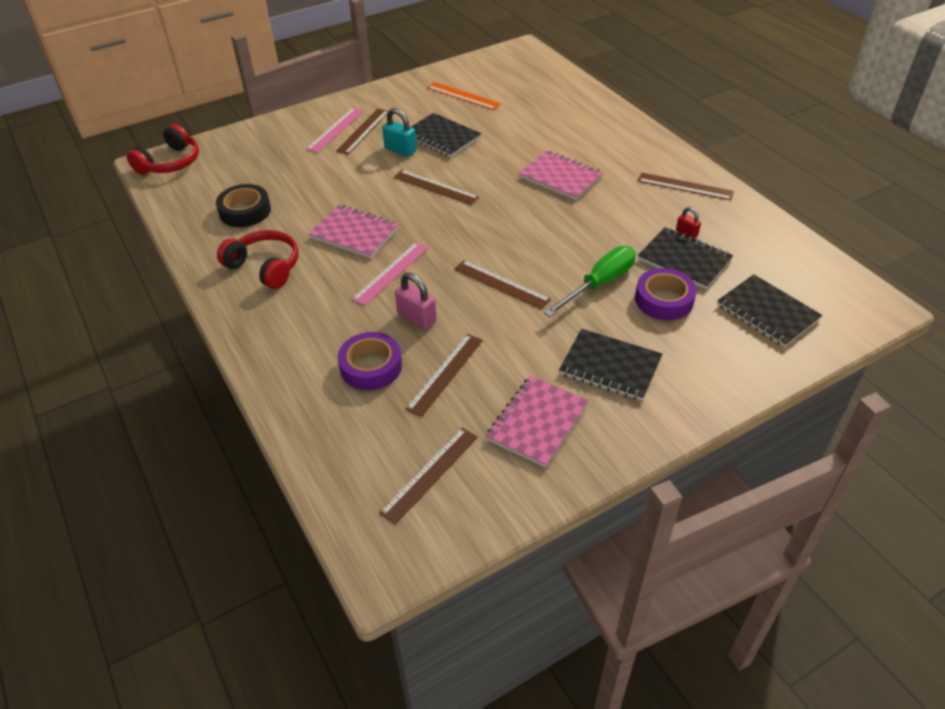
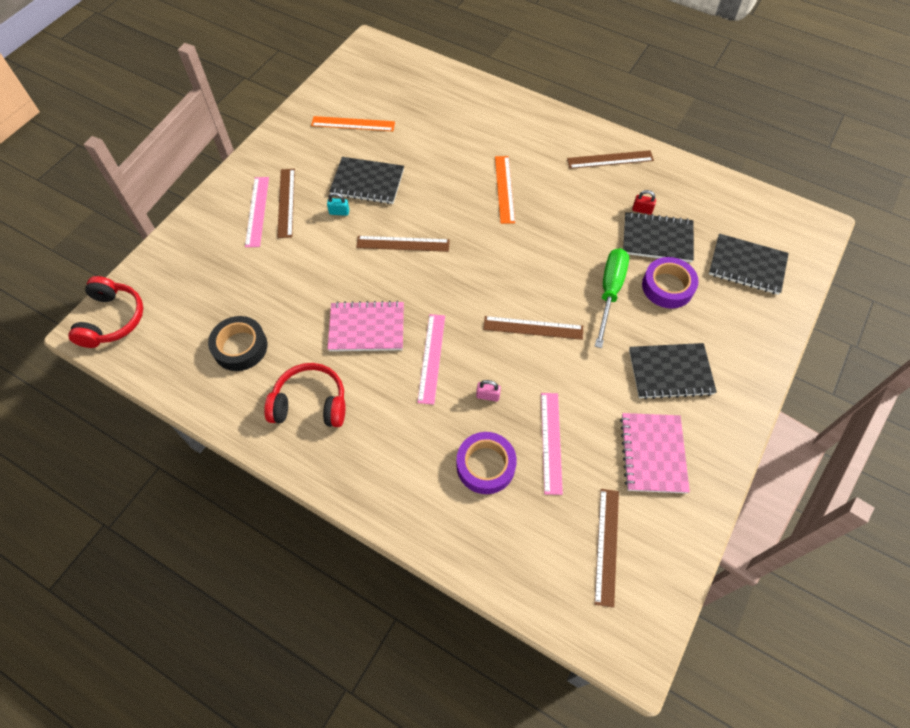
camera: 30 degrees left, 15 degrees up
turquoise padlock [382,108,417,157] -> turquoise padlock [327,192,349,216], size x0.60
pink padlock [395,272,437,329] -> pink padlock [476,380,501,402], size x0.60
brown ruler [406,334,483,417] -> pink ruler [541,393,563,495]
pink notebook [519,150,603,200] -> orange ruler [495,156,515,224]

